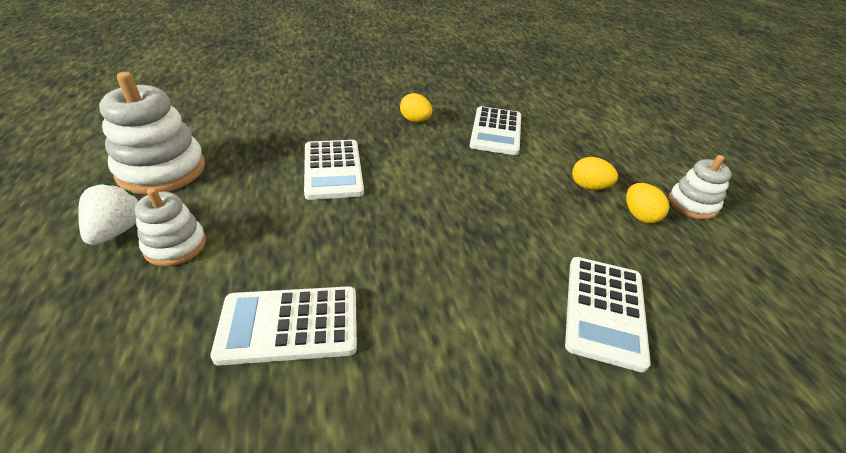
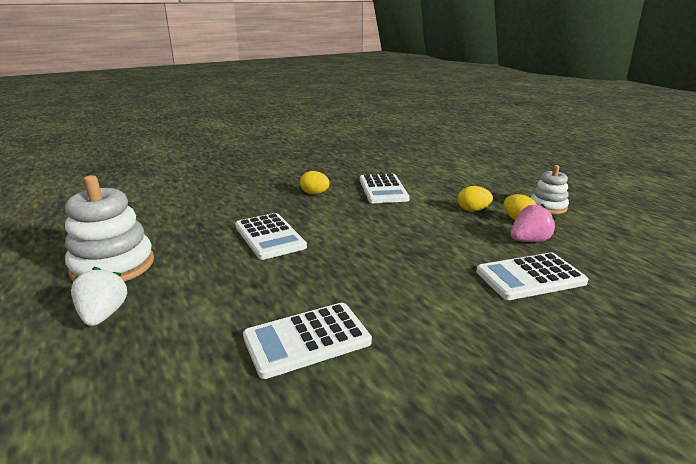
camera: 15 degrees left, 15 degrees down
white stacking toy [135,188,206,266] -> none
white calculator [565,257,651,372] -> white calculator turned 75 degrees clockwise [476,253,588,300]
none -> pink strawberry [510,204,556,242]

